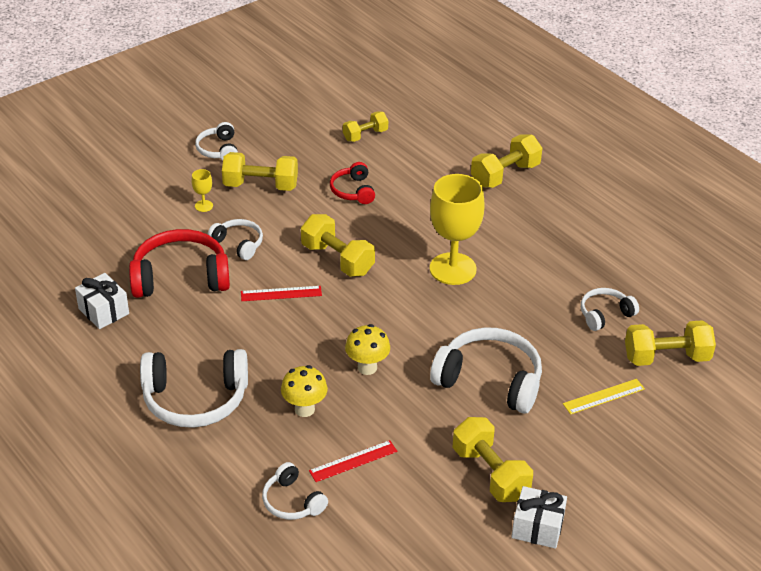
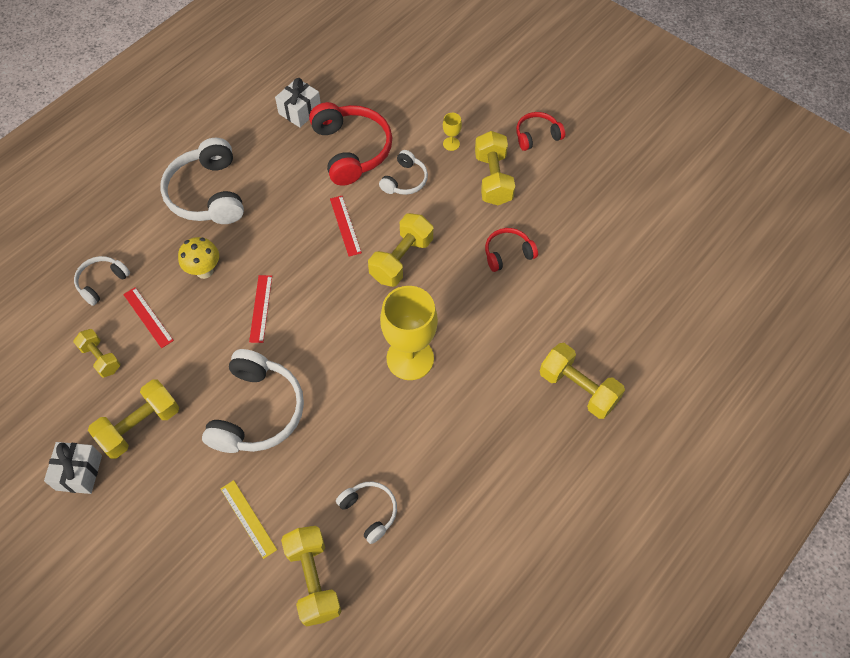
camera: 80 degrees right, 20 degrees up
white headphones [195,122,238,160] -> red headphones [516,112,565,151]
yellow dumbbell [343,111,388,142] -> yellow dumbbell moved to [73,329,120,377]
yellow mushroom [345,324,390,375] -> red ruler [249,275,272,343]

